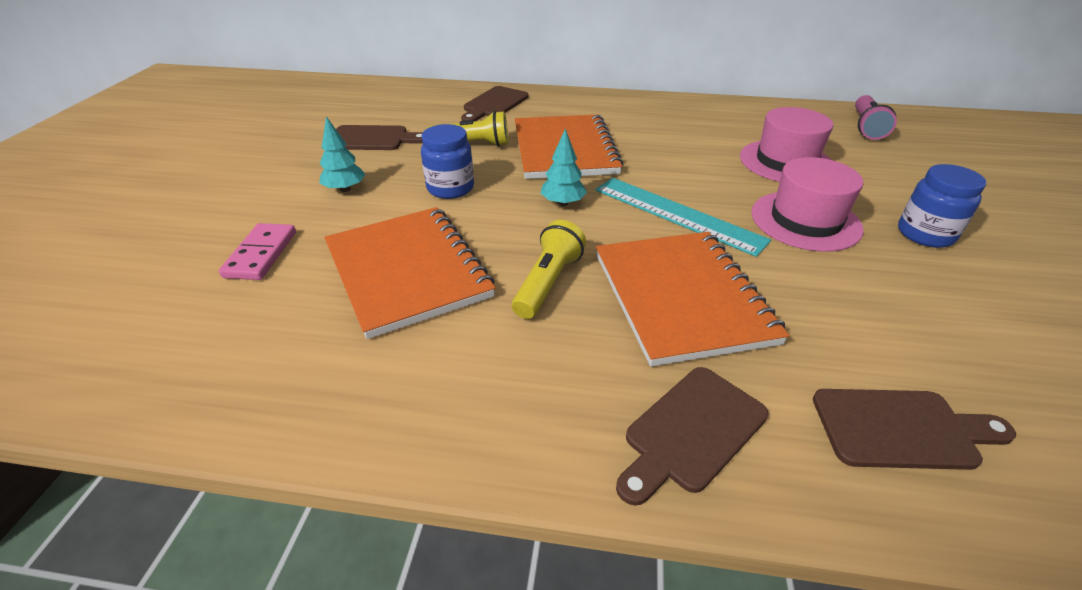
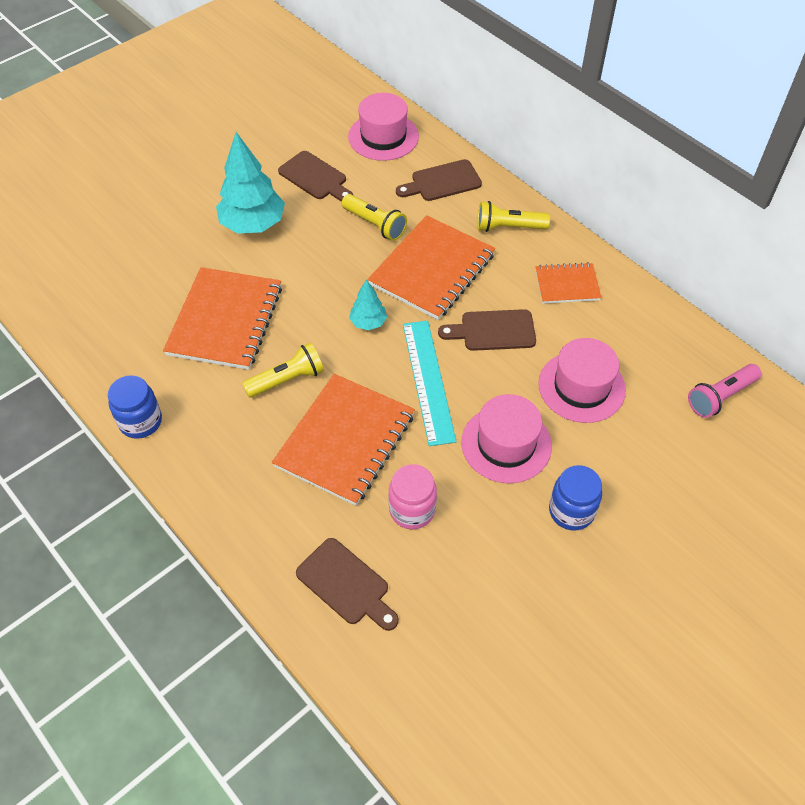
camera: 40 degrees right, 15 degrees up
pink domino [219,223,296,280] -> none
turquoise tree [319,116,365,192] -> turquoise tree [216,132,285,234], size x1.94
blue jar [421,124,474,199] -> blue jar moved to [108,375,162,439]
brown cutting board [616,367,769,506] -> brown cutting board moved to [438,309,536,351]
none -> pink hat [348,93,419,161]
none -> pink jar [388,464,437,530]
none -> yellow flashlight [477,201,550,232]
none -> orange notebook [535,262,601,303]

